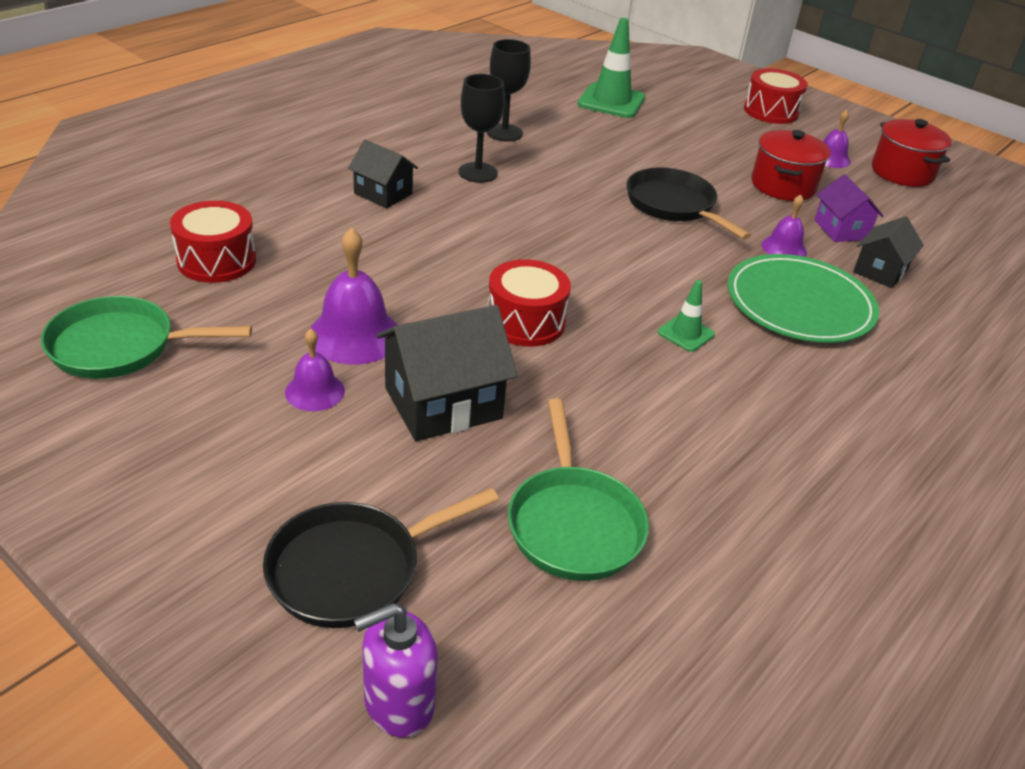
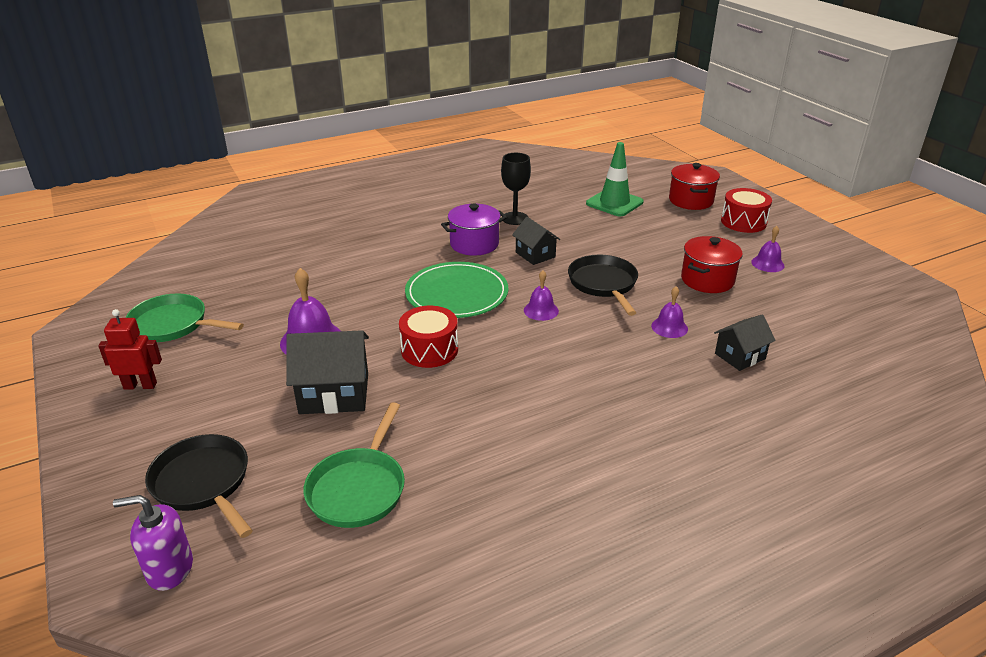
camera: 25 degrees right, 5 degrees down
red drum [170,201,256,283] -> none
black pan [263,488,499,628] -> black pan turned 60 degrees clockwise [145,434,253,538]
purple bell [285,329,345,411] -> purple bell moved to [524,270,559,321]
black house [348,140,418,208] -> black house moved to [512,217,560,265]
black goblet [459,74,505,183] -> purple pot [441,204,507,256]
green traffic cone [658,280,715,352] -> none
green plate [727,254,879,343] -> green plate moved to [405,262,508,318]
purple house [814,174,883,242] -> none
red pot [872,119,952,187] -> red pot moved to [669,163,720,210]
none -> red robot [98,309,162,390]

